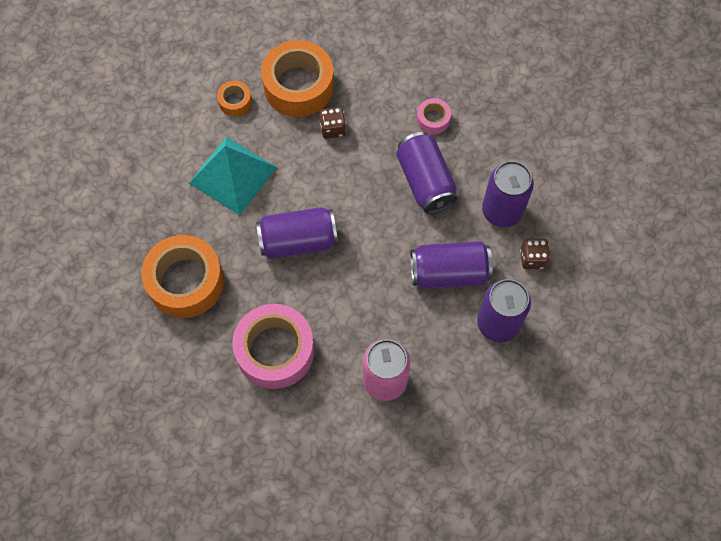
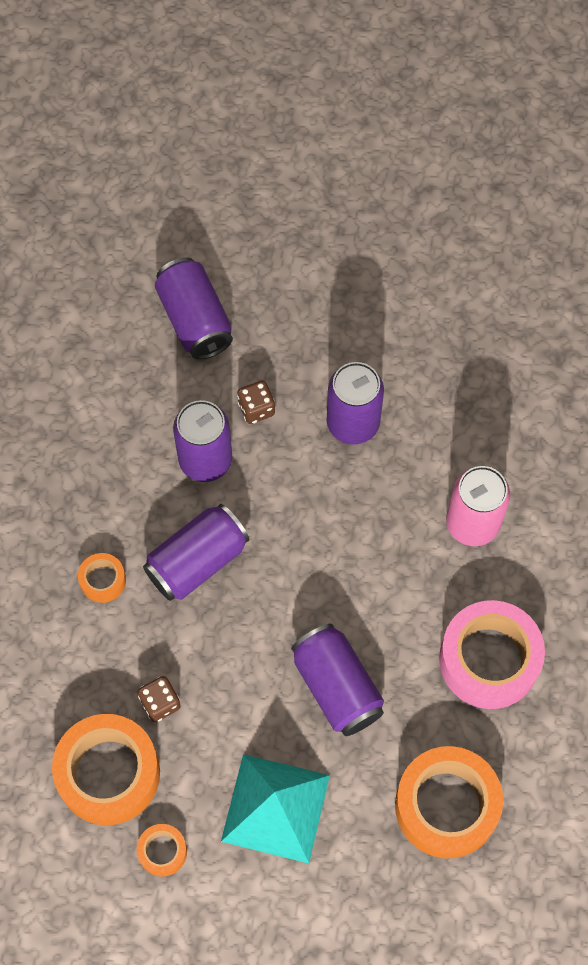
camera: 110 degrees left, 0 degrees up
purple can [410,241,493,289] -> purple can moved to [155,257,233,360]
pink tape [417,98,451,134] -> orange tape [78,553,126,603]

